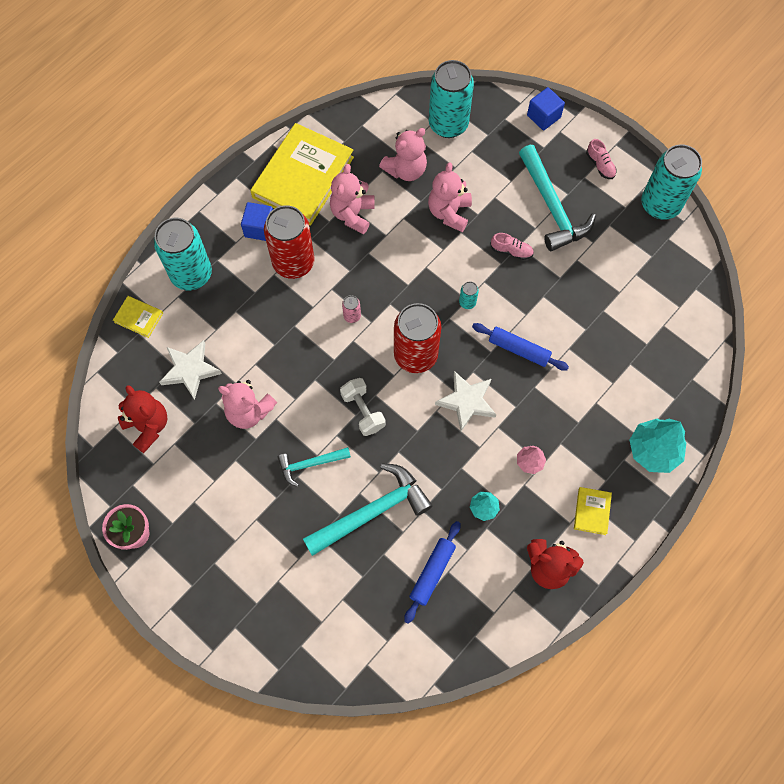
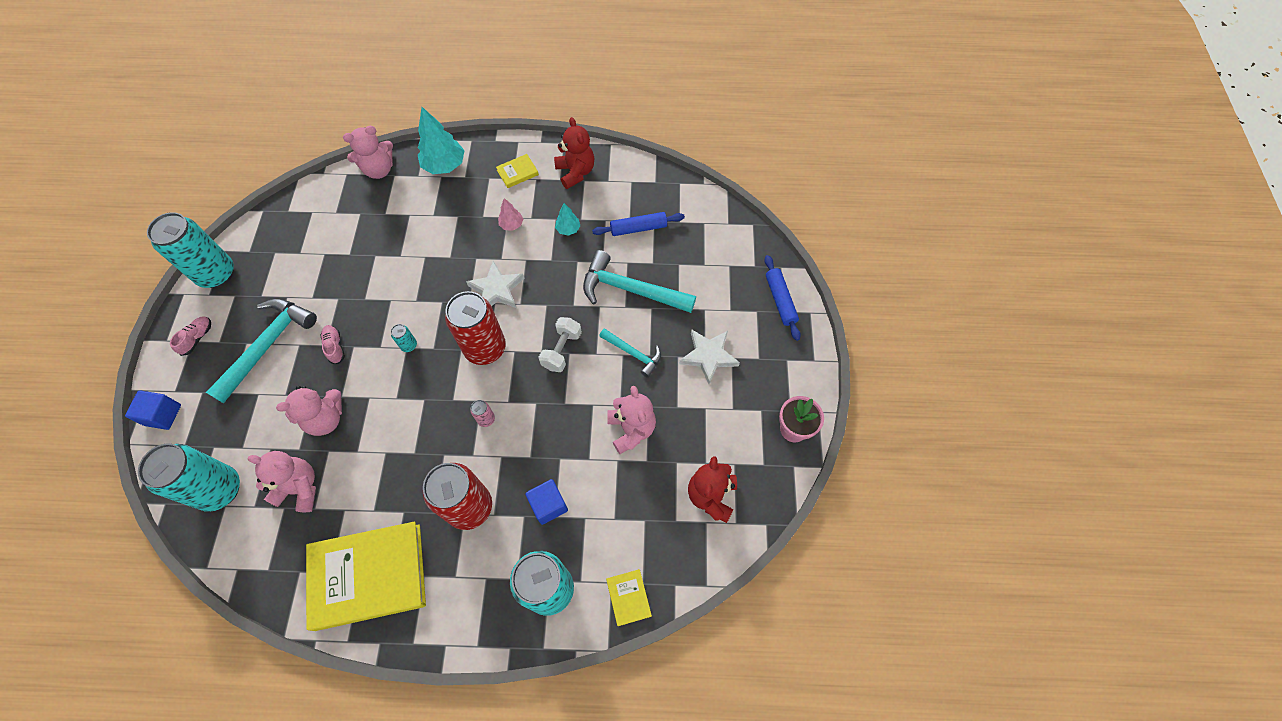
camera: 130 degrees left, 5 degrees down
white star [159,340,222,400] -> white star moved to [679,329,740,384]
blue cube [241,202,273,241] -> blue cube moved to [525,479,568,525]
pink teddy bear [330,164,375,234] -> pink teddy bear moved to [343,126,393,179]
blue rolling pin [472,323,569,371] -> blue rolling pin moved to [764,255,801,341]

